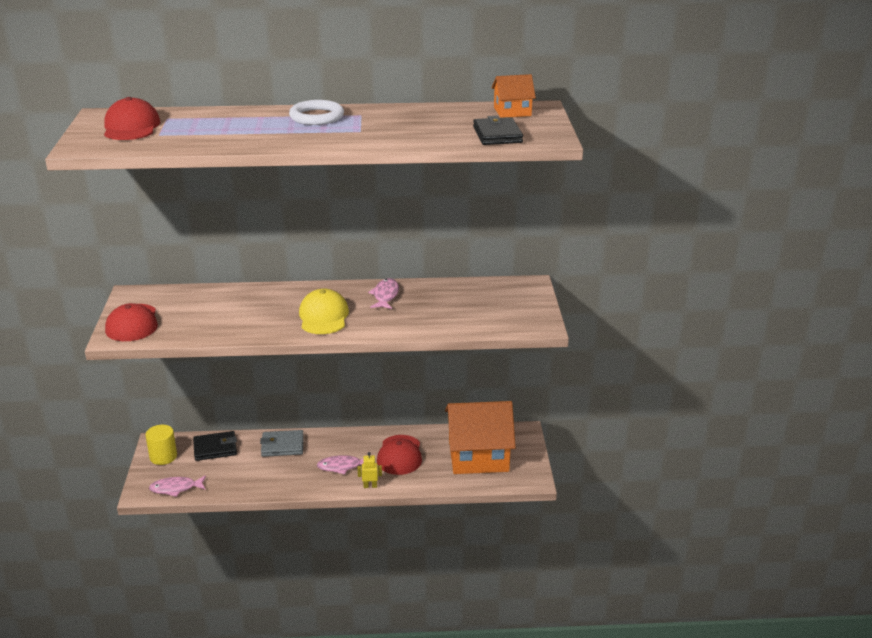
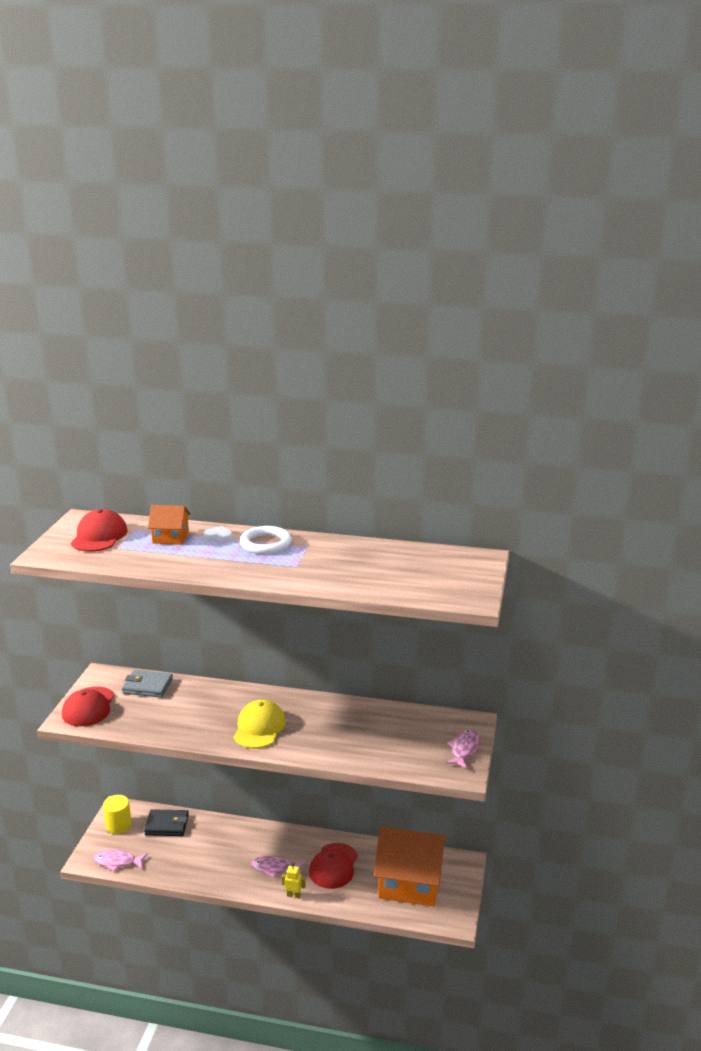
camera: 15 degrees right, 5 degrees down
grey wallet [260,430,304,457] -> grey wallet moved to [122,670,173,698]
pink fish [368,278,399,309] -> pink fish moved to [445,729,480,769]
black wallet [473,116,523,145] -> none
orange house [492,74,536,118] -> orange house moved to [148,505,190,545]
none -> white heart [204,526,232,542]

